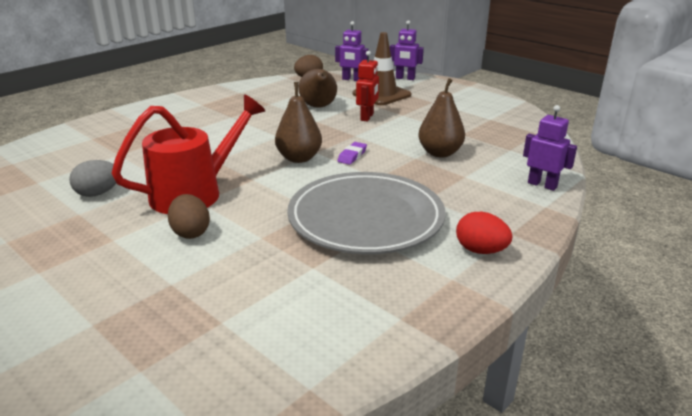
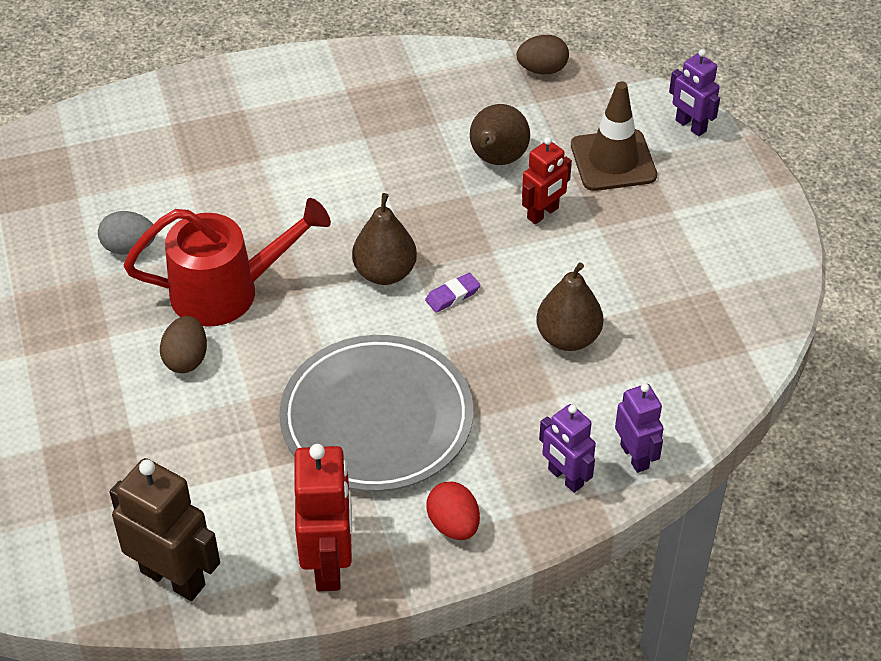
camera: 30 degrees right, 20 degrees up
purple robot [335,21,368,81] -> purple robot moved to [539,404,596,493]
none -> brown robot [110,458,220,601]
none -> red robot [294,444,352,591]

